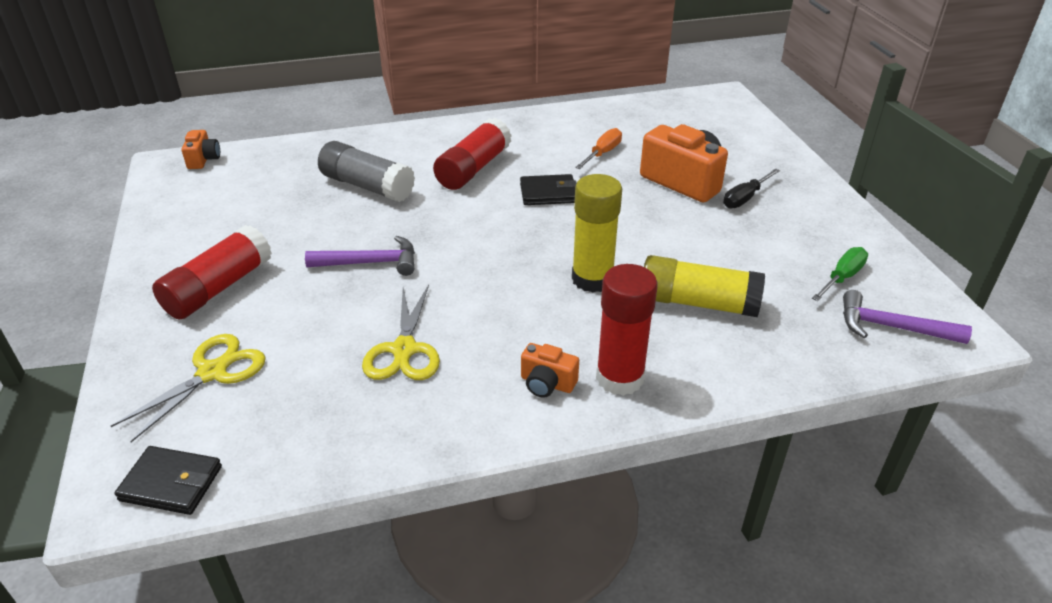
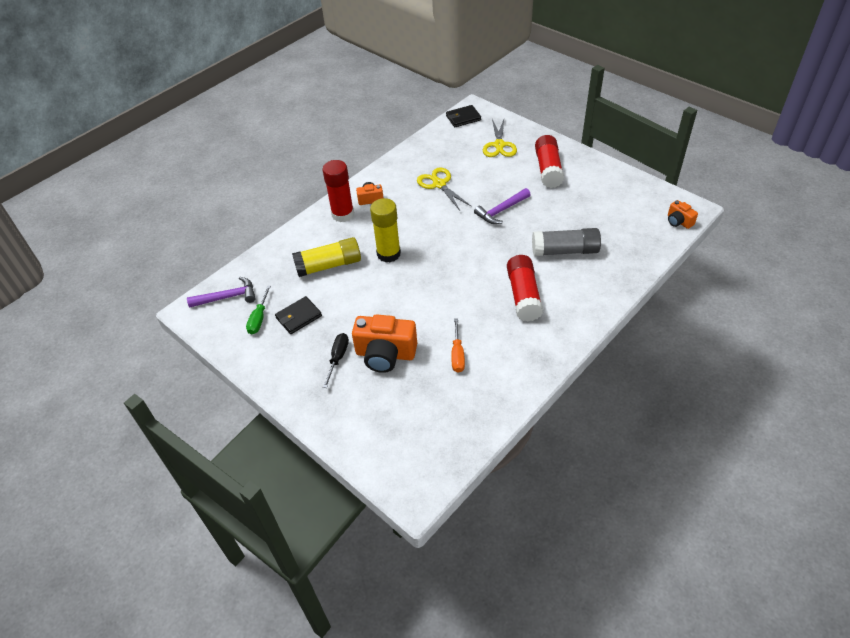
camera: 150 degrees right, 10 degrees up
black wallet [520,174,577,205] -> black wallet moved to [275,296,322,334]

